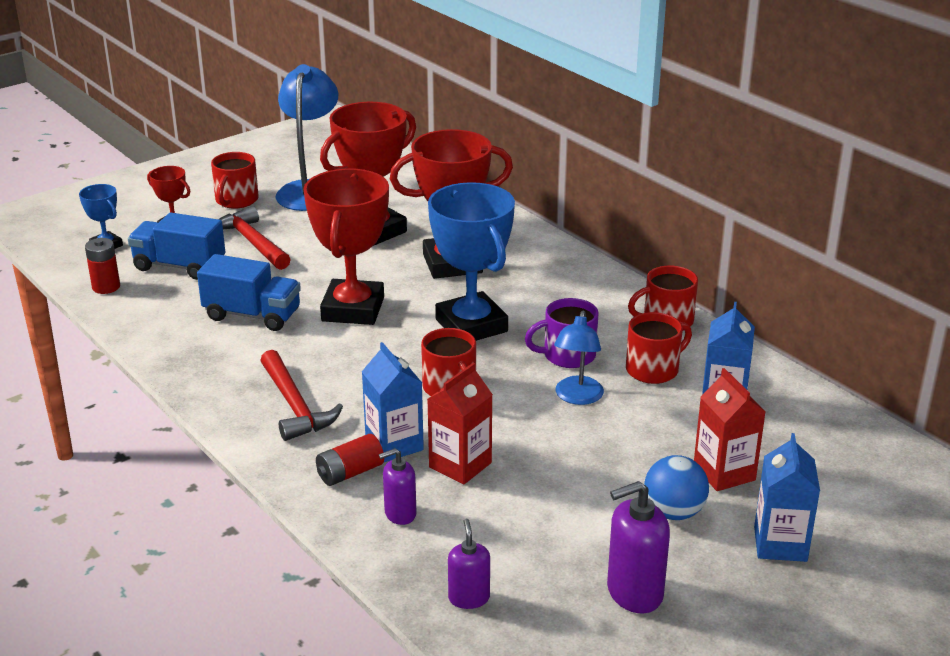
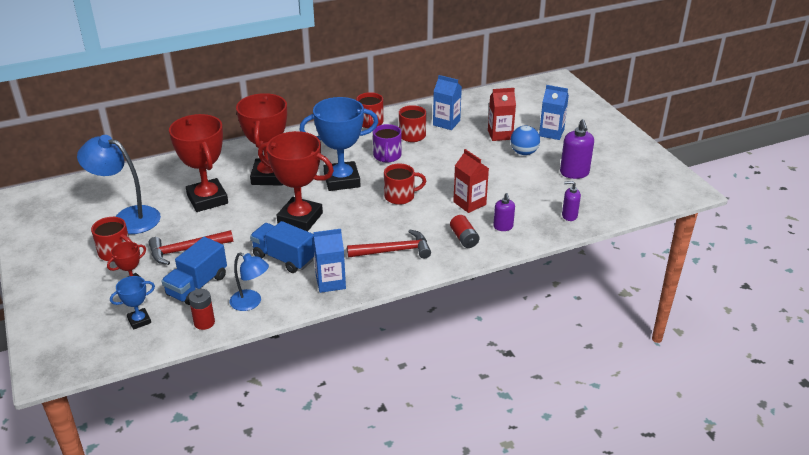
camera: 75 degrees left, 5 degrees up
blue truck [197,254,301,331] -> blue truck turned 90 degrees counterclockwise [250,221,314,273]
blue carton [362,342,424,462] -> blue carton moved to [313,229,346,293]
blue lamp [554,311,604,405] -> blue lamp moved to [230,252,269,311]

